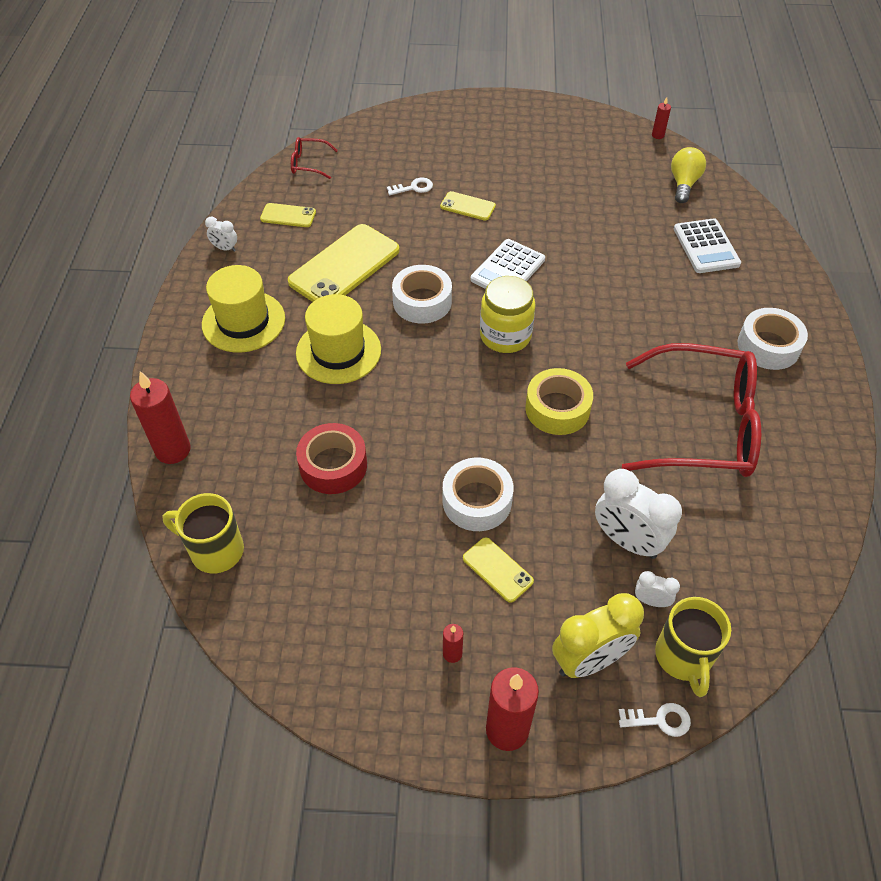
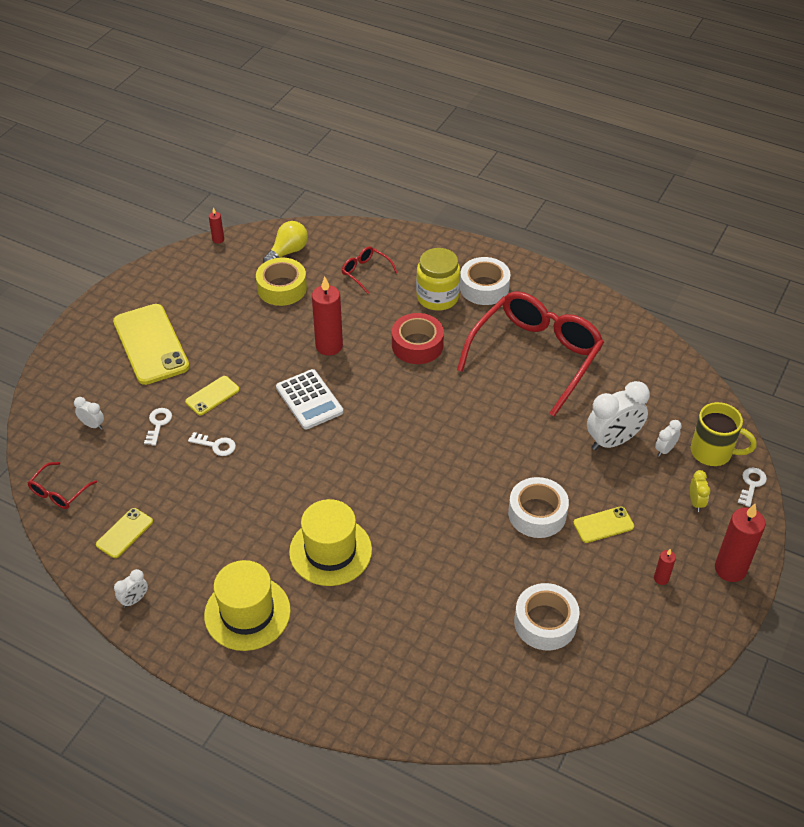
camera: 65 degrees left, 5 degrees down
red candle [130,371,191,464] -> red candle moved to [312,276,343,356]
yellow mug [162,493,244,574] -> none
yellow phone [288,224,400,302] -> yellow phone moved to [113,304,190,385]
red tape [296,423,367,494] -> red tape moved to [392,313,444,364]
white tape [392,265,452,323] -> white tape moved to [514,583,580,650]
yellow jar [480,276,536,353] -> yellow jar moved to [416,248,461,311]
yellow tape [525,368,593,435] -> yellow tape moved to [256,258,307,306]
yellow clock [552,593,644,678] -> yellow clock [690,470,711,512], size x0.48
yellow light bulb [671,147,706,203] -> yellow light bulb turned 90 degrees clockwise [263,221,308,263]
white calculator [674,218,741,273] -> red glasses [342,246,398,294]
none -> white clock [74,397,104,430]
none -> white key [188,432,236,456]

